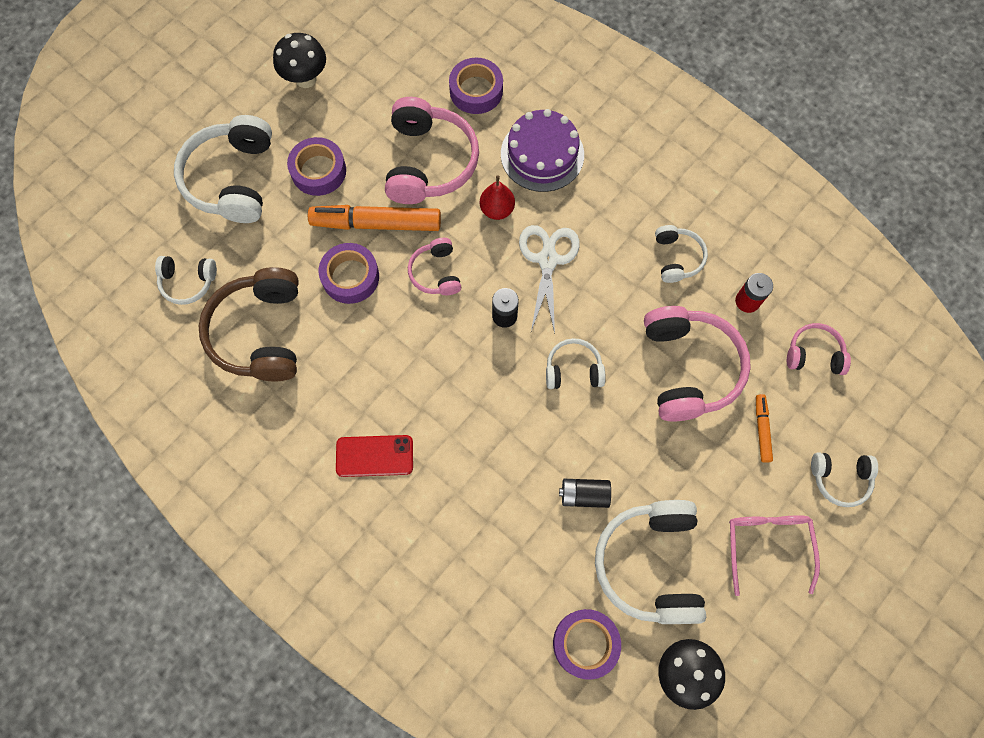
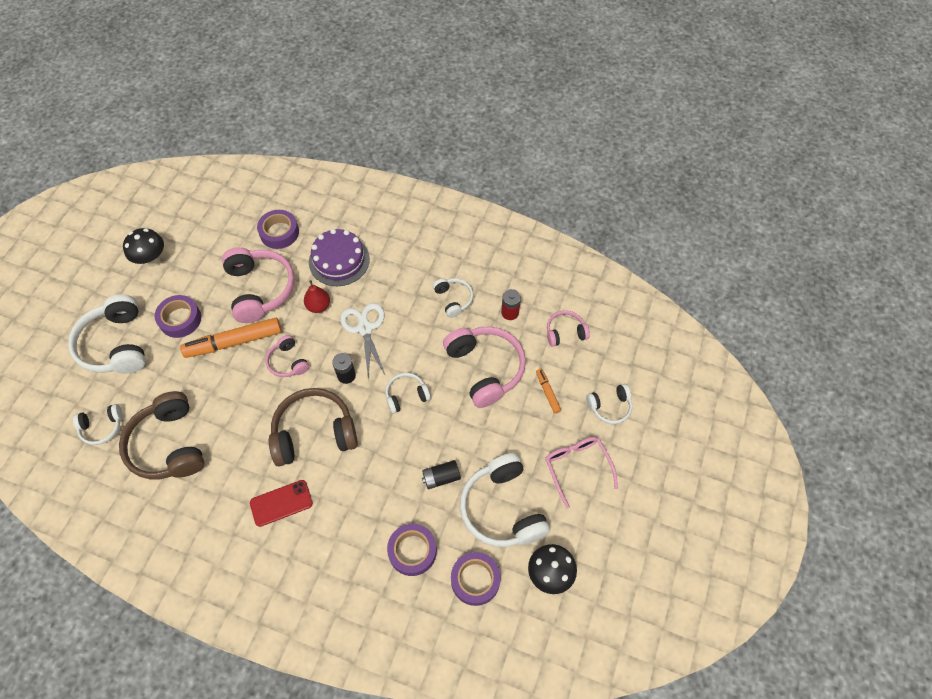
camera: 20 degrees left, 10 degrees down
purple tape [319,243,379,304] -> purple tape moved to [387,524,437,576]
none -> brown headphones [269,388,358,467]

